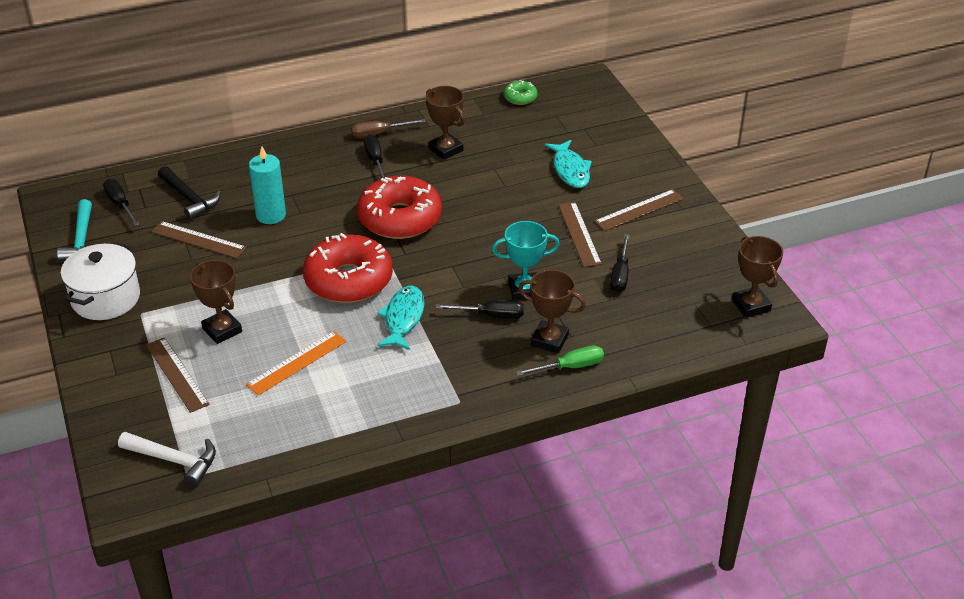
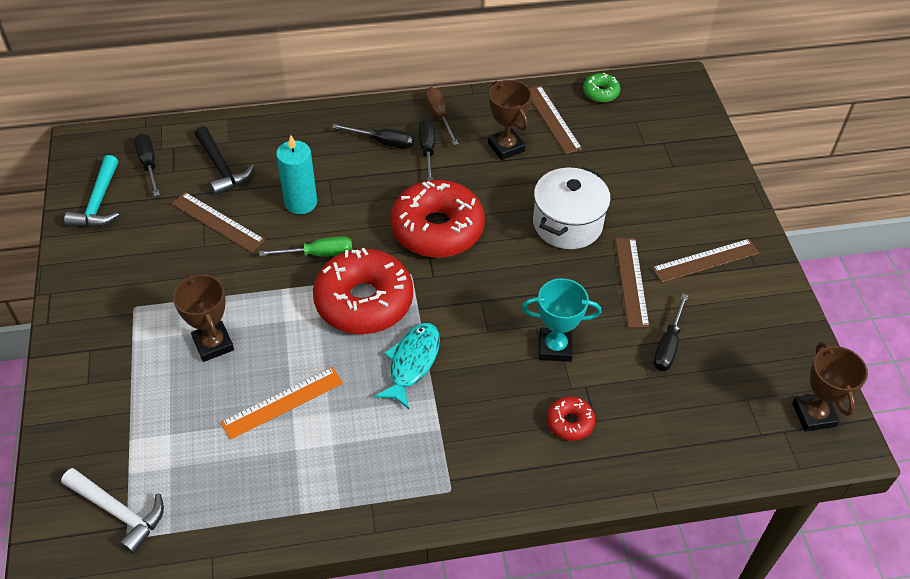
camera: 10 degrees right, 10 degrees up
white pot [61,242,140,320] -> white pot moved to [533,167,611,249]
brown ruler [146,337,210,413] -> brown ruler moved to [530,85,582,154]
brown screwdriver [351,119,426,138] -> brown screwdriver turned 75 degrees clockwise [425,87,459,145]
black screwdriver [436,300,524,319] -> black screwdriver moved to [332,124,414,149]
green screwdriver [516,346,604,376] -> green screwdriver moved to [259,236,352,257]
brown trophy [518,270,586,353] -> red donut [547,396,595,441]
turquoise fish [545,140,592,188] -> none

